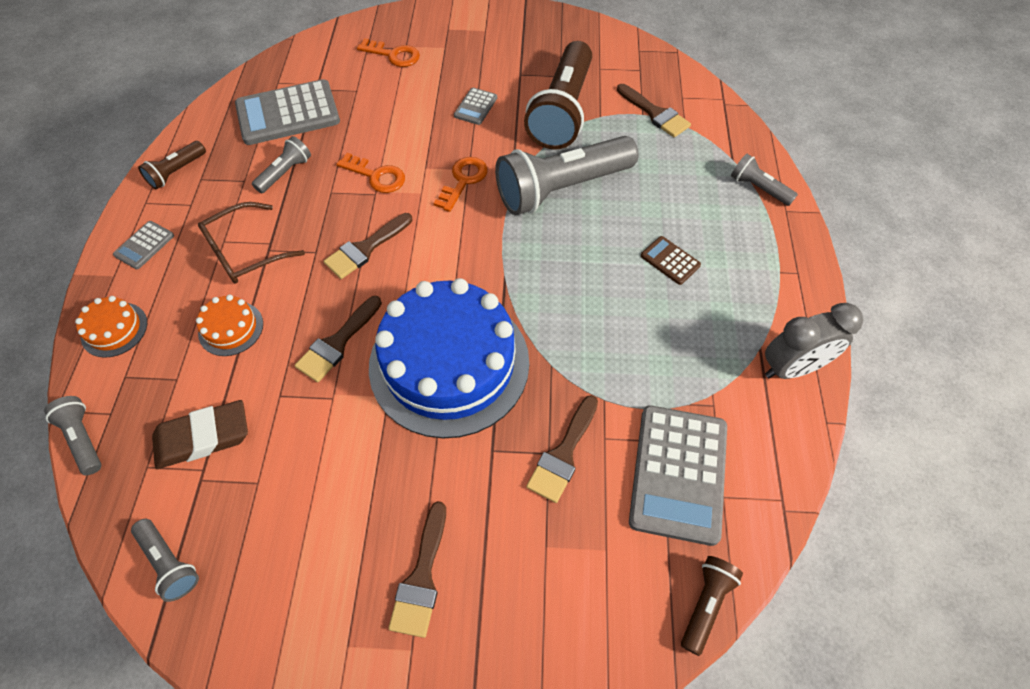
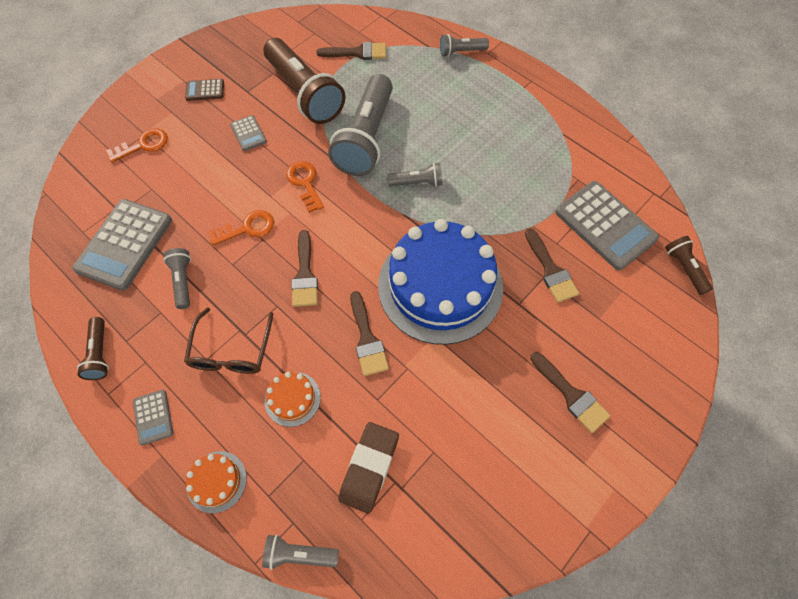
camera: 50 degrees left, 5 degrees up
grey flashlight [131,519,199,602] -> grey flashlight moved to [387,162,442,187]
brown calculator [641,236,701,285] -> brown calculator moved to [185,79,224,101]
grey clock [765,303,863,379] -> none

